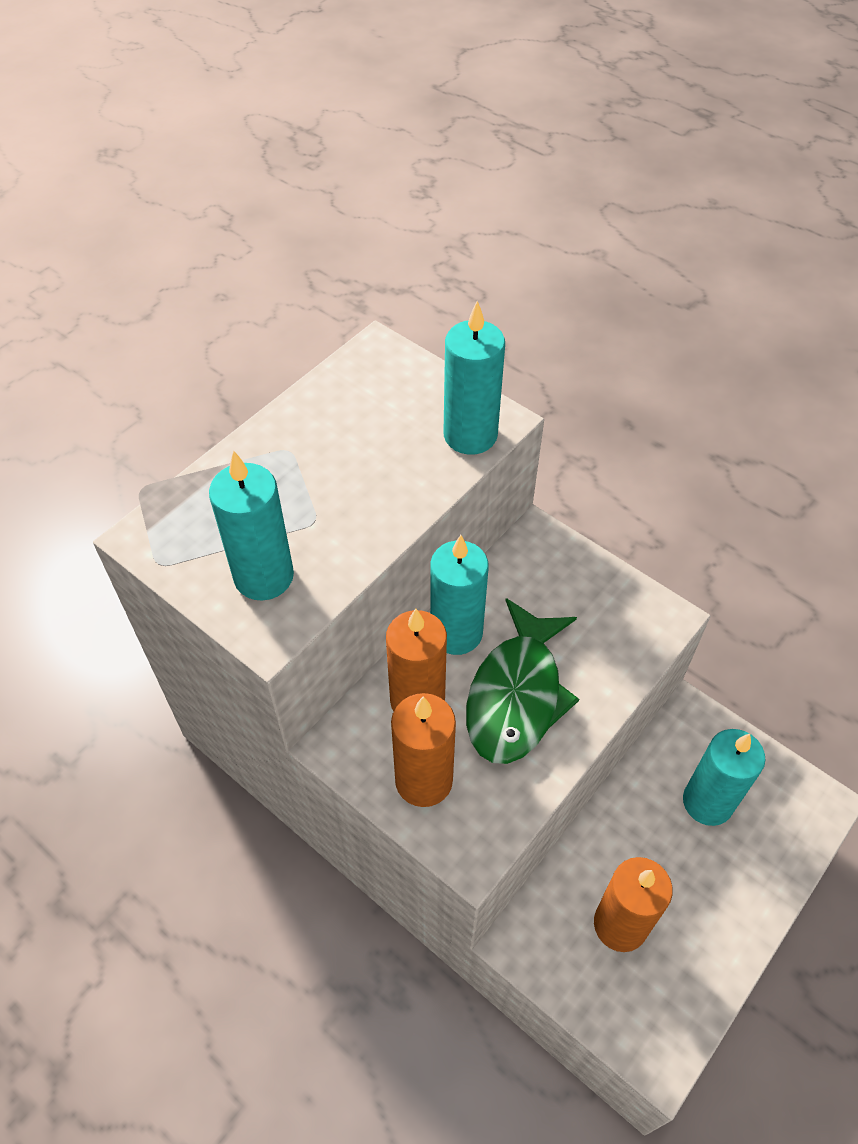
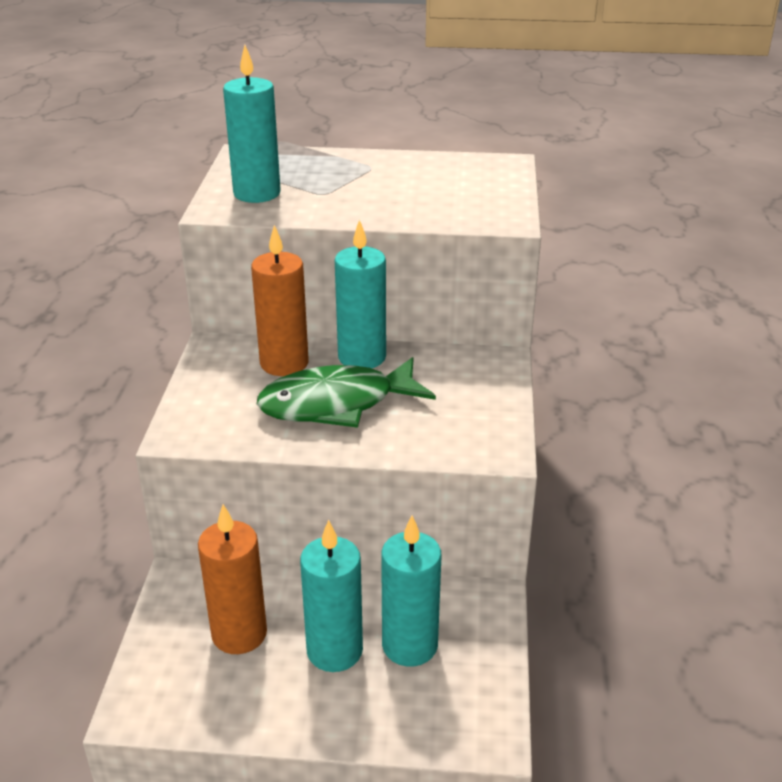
camera: 55 degrees right, 20 degrees down
orange candle [391,693,456,807] -> none
turquoise candle [444,301,505,455] -> turquoise candle moved to [300,520,363,672]

